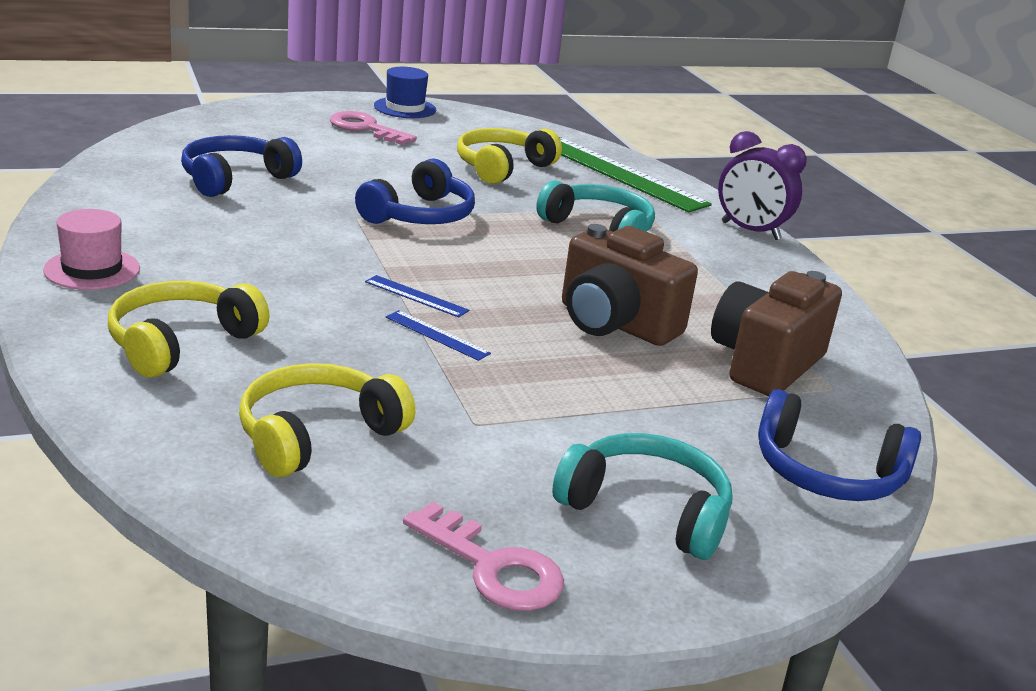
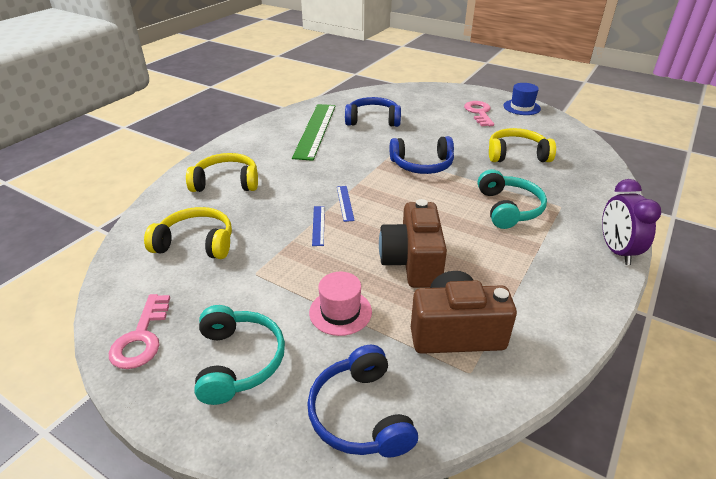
camera: 55 degrees right, 10 degrees up
pink hat [43,209,140,290] -> pink hat moved to [309,272,372,336]
green ruler [559,137,712,212] -> green ruler moved to [292,104,336,161]

